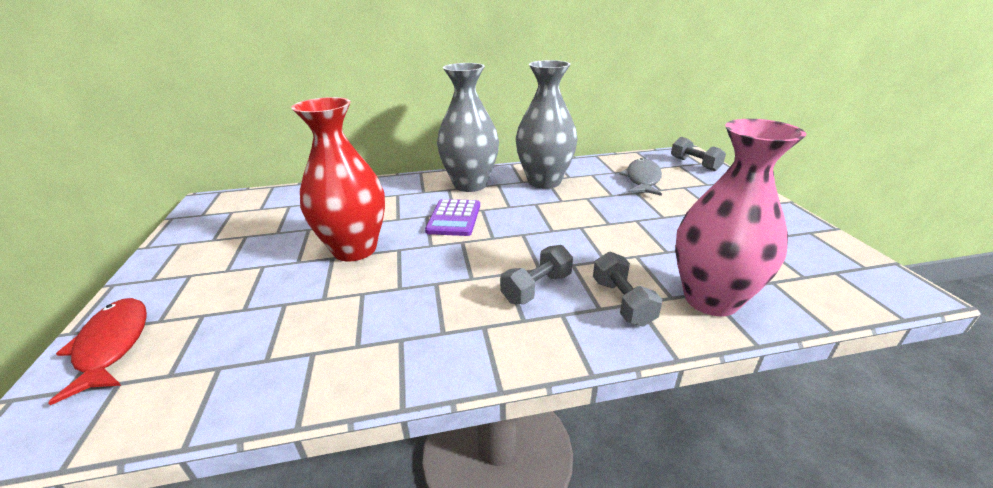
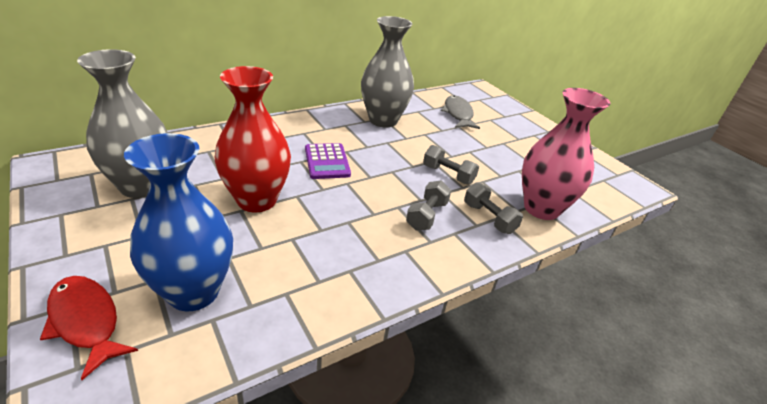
camera: 25 degrees left, 5 degrees up
grey vase [437,63,499,192] -> grey vase moved to [77,49,168,198]
grey dumbbell [671,137,726,171] -> grey dumbbell moved to [423,145,479,185]
none -> blue vase [124,133,233,311]

